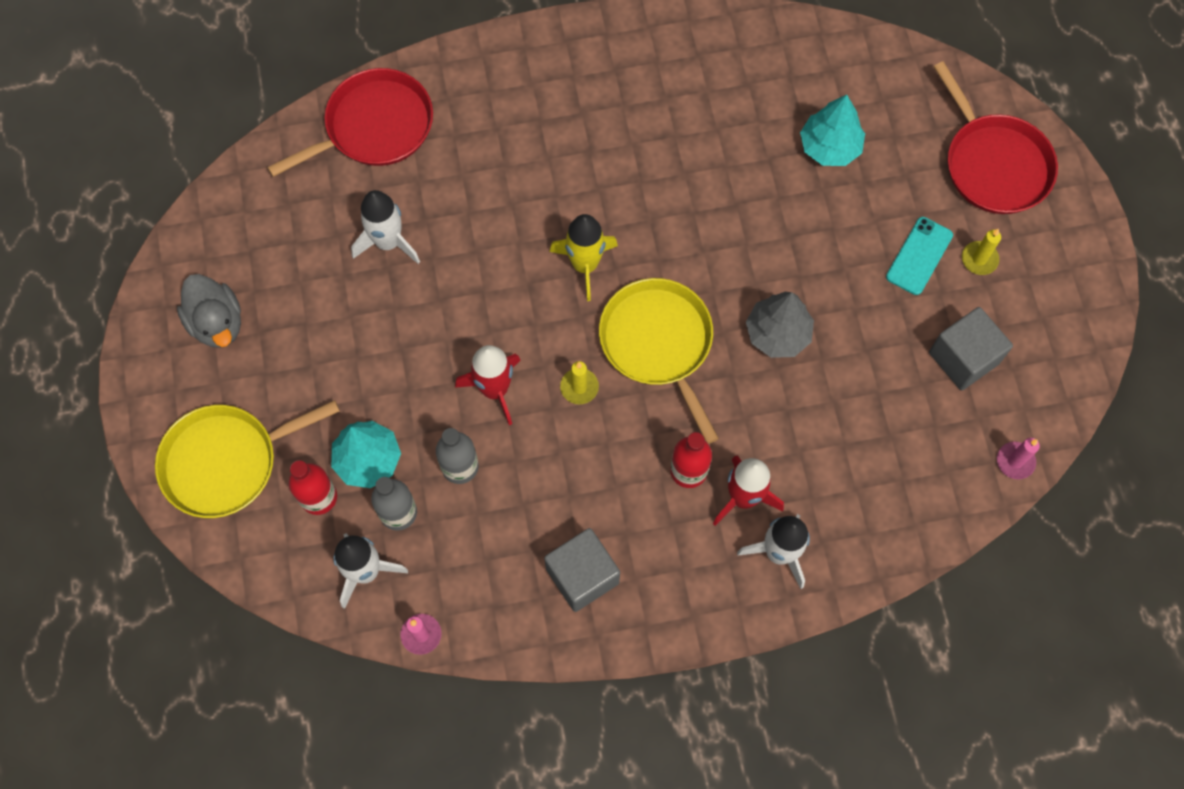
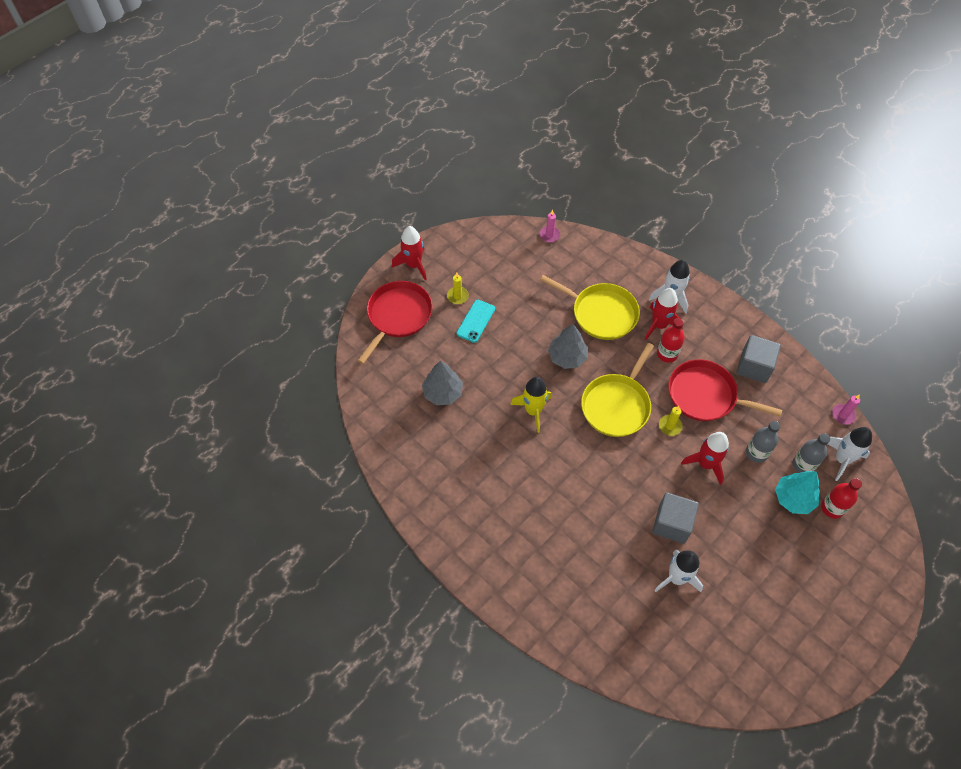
camera: 125 degrees left, 10 degrees down
yellow pan [155,400,340,518] -> yellow pan moved to [540,275,640,340]
grey duck [177,274,241,348] -> none
red pan [267,68,433,177] -> red pan moved to [668,359,782,421]
yellow rocket [550,214,618,301] -> yellow rocket moved to [510,377,552,433]
turquoise tree [800,95,865,166] -> grey tree [422,361,463,405]
turquoise phone [886,217,953,295] -> turquoise phone turned 60 degrees counterclockwise [456,300,495,343]
grey cube [929,307,1013,390] -> grey cube moved to [652,492,699,544]
none -> red rocket [392,226,427,280]

